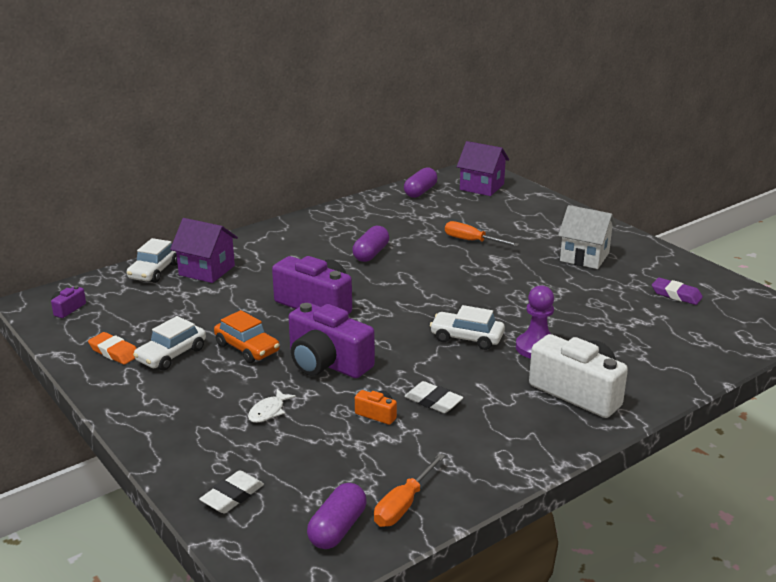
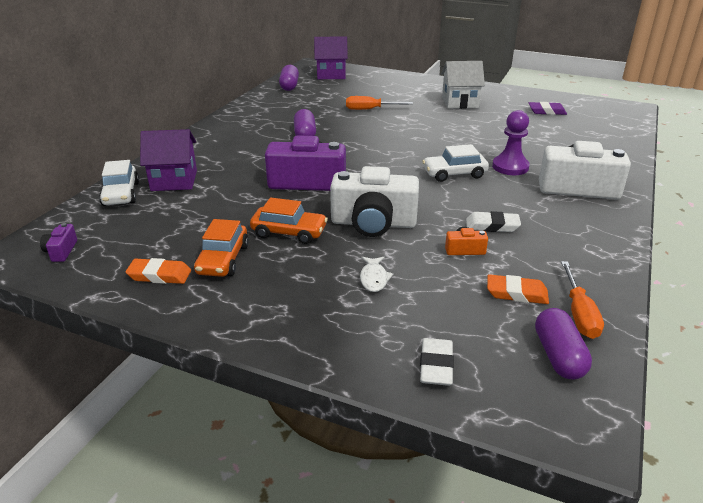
camera: 30 degrees left, 5 degrees up
white car [133,316,206,371] -> orange car [194,219,249,277]
purple camera [288,303,375,378] -> white camera [330,166,419,237]
none -> orange eraser [487,274,549,304]

